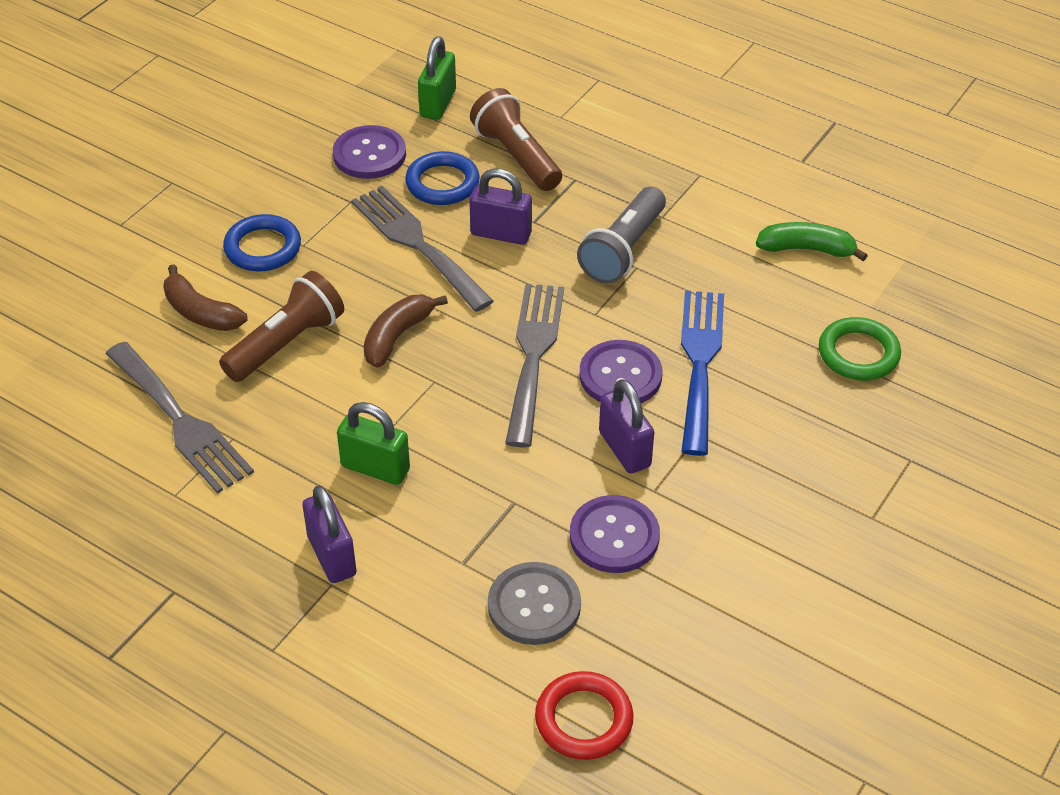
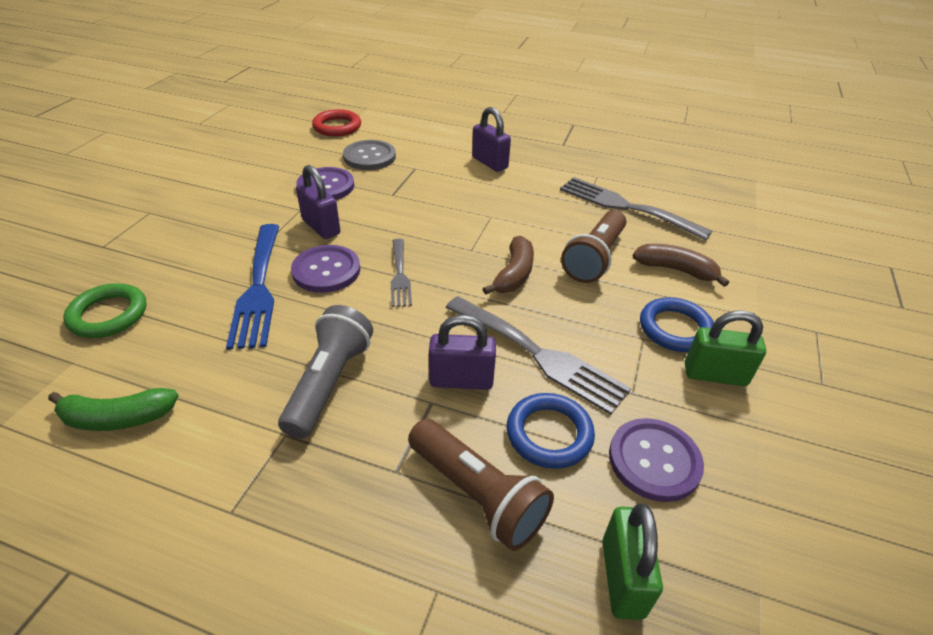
camera: 165 degrees right, 5 degrees down
green padlock [337,402,410,485] -> green padlock moved to [685,310,766,386]
grey fork [505,284,564,448] -> grey fork [391,239,412,307], size x0.58

